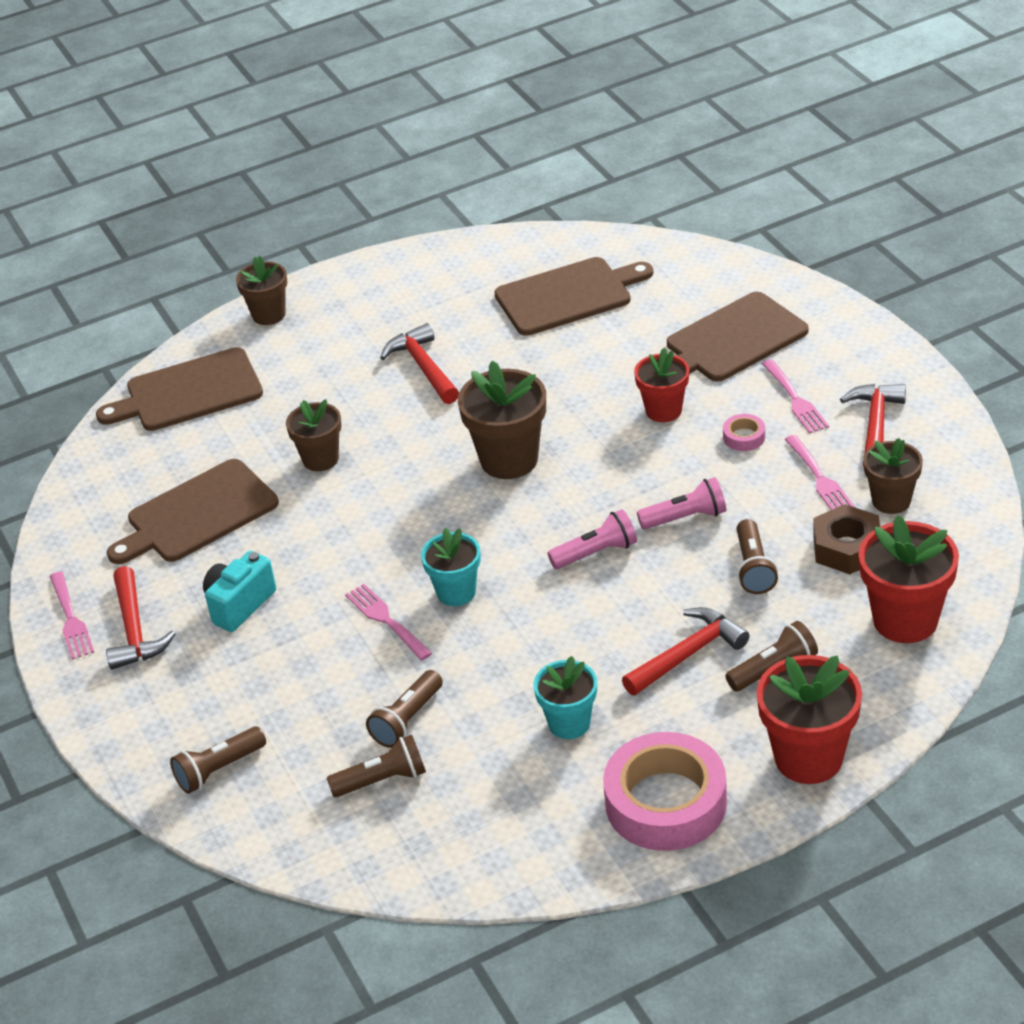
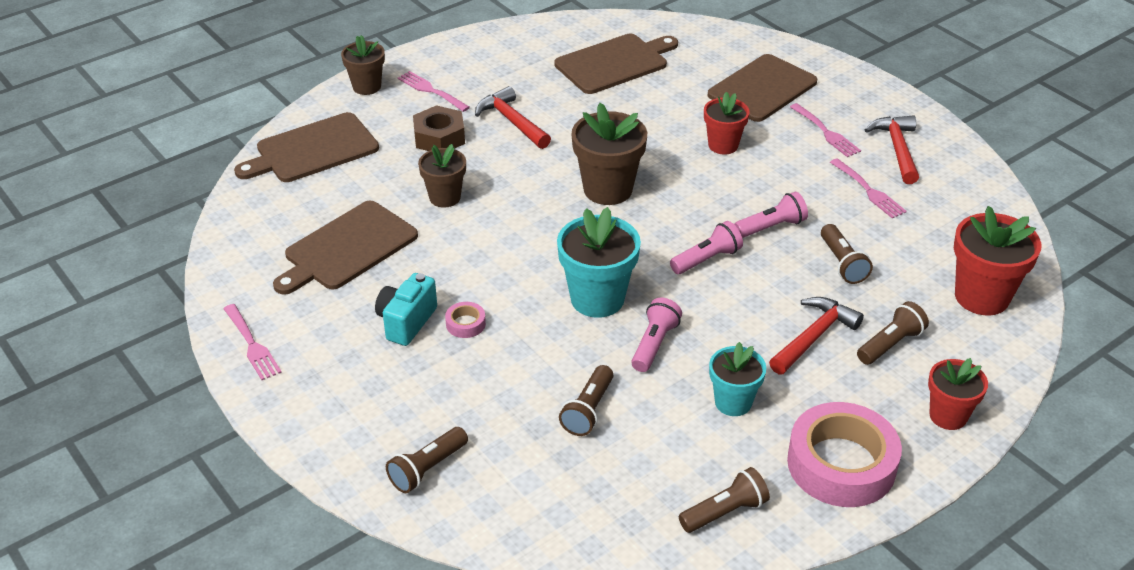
camera: 15 degrees left, 0 degrees up
red hammer [106,566,175,670] -> none
brown flashlight [327,735,426,797] -> brown flashlight moved to [679,467,770,533]
pink fork [345,584,432,661] -> pink fork moved to [398,71,470,112]
turquoise flower pot [421,528,481,606] -> turquoise flower pot [557,207,641,318], size x1.57
pink tape [723,414,765,451] -> pink tape moved to [445,302,486,338]
red flower pot [756,655,862,784] -> red flower pot [928,358,988,430], size x0.64
brown nut [813,504,880,574] -> brown nut moved to [413,105,465,151]
brown flower pot [863,438,923,514] -> none
none -> pink flashlight [631,298,682,372]

